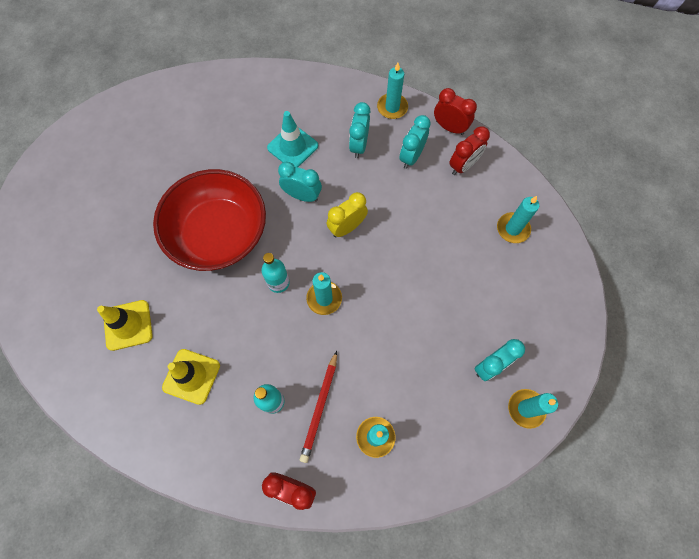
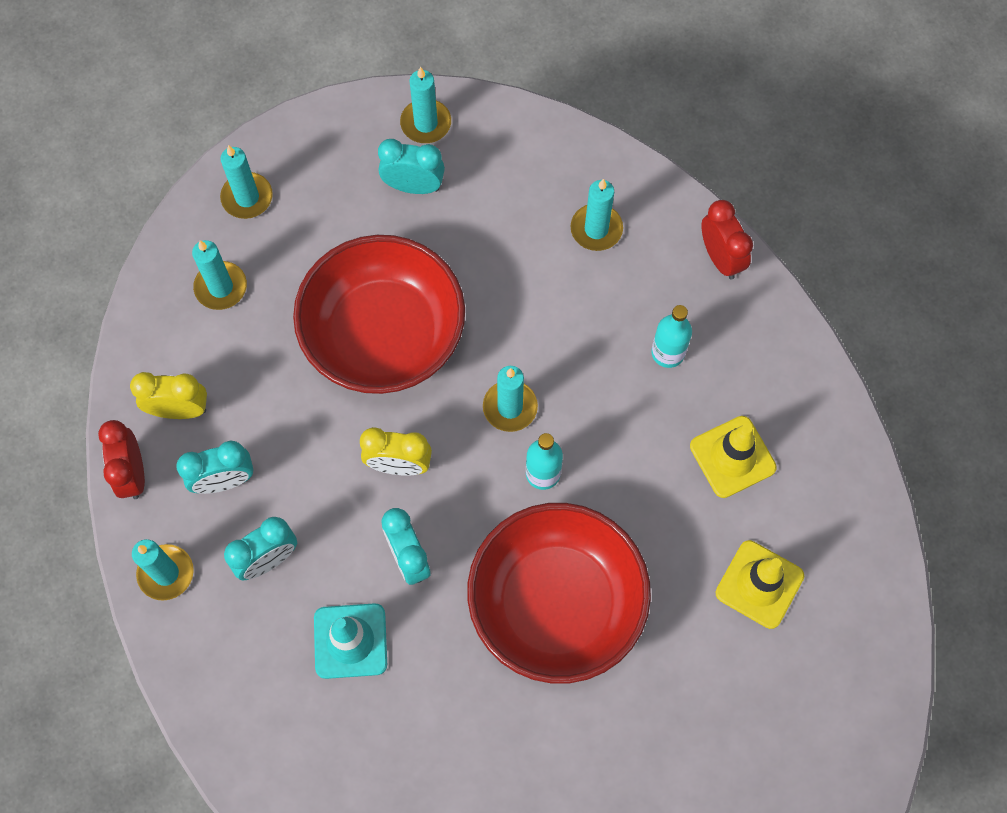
camera: 135 degrees left, 0 degrees up
red pencil [300,351,337,463] -> none
red clock [449,126,490,175] -> yellow clock [130,372,207,419]
none -> turquoise candle [220,145,273,219]
none -> red bowl [293,235,465,394]

